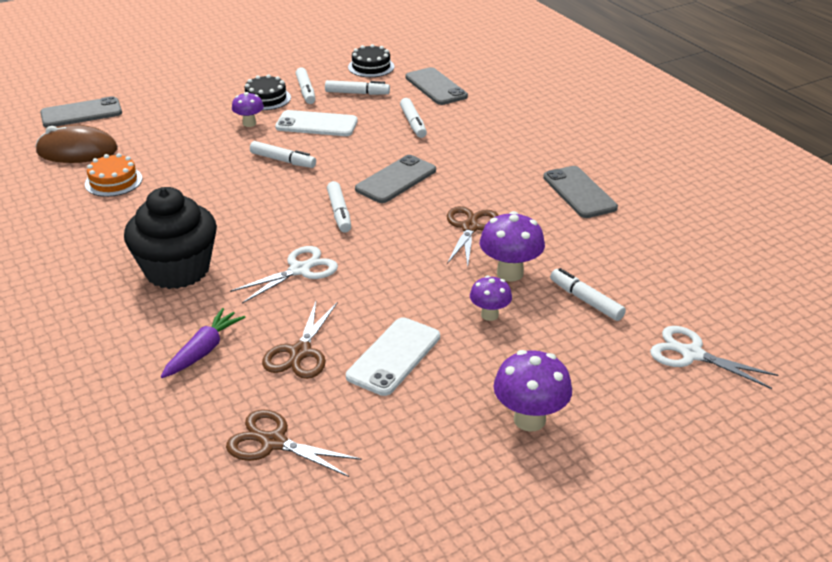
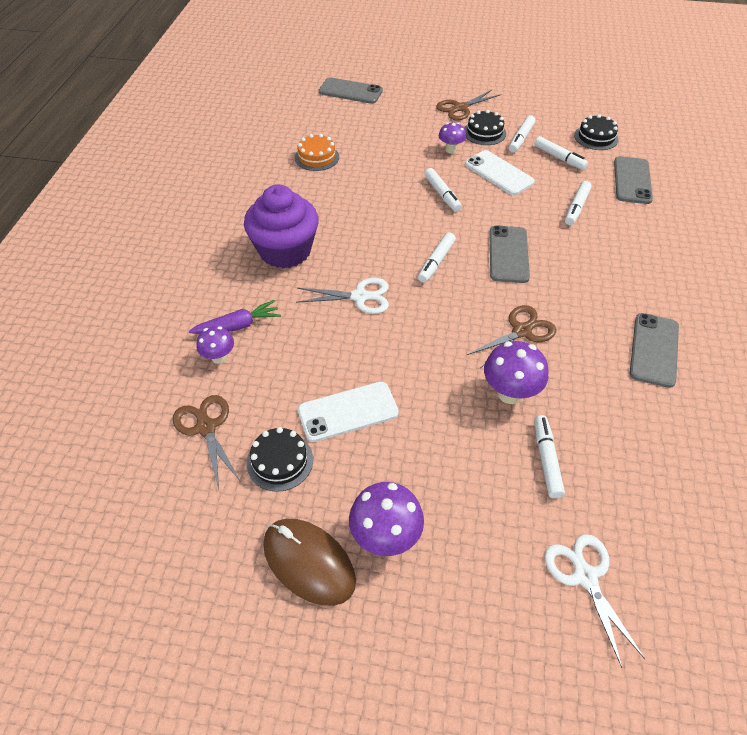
camera: 40 degrees right, 15 degrees up
brown mouse [36,125,118,163] -> brown mouse moved to [263,519,356,606]
black cupcake [124,187,217,289] -> purple cupcake [244,185,319,269]
brown scissors [262,302,338,379] -> brown scissors moved to [436,90,501,120]
grey phone [355,155,436,203] -> grey phone turned 75 degrees counterclockwise [490,226,530,283]
purple mushroom [470,275,512,321] -> purple mushroom moved to [196,326,234,364]
none -> black cake [247,427,313,492]

